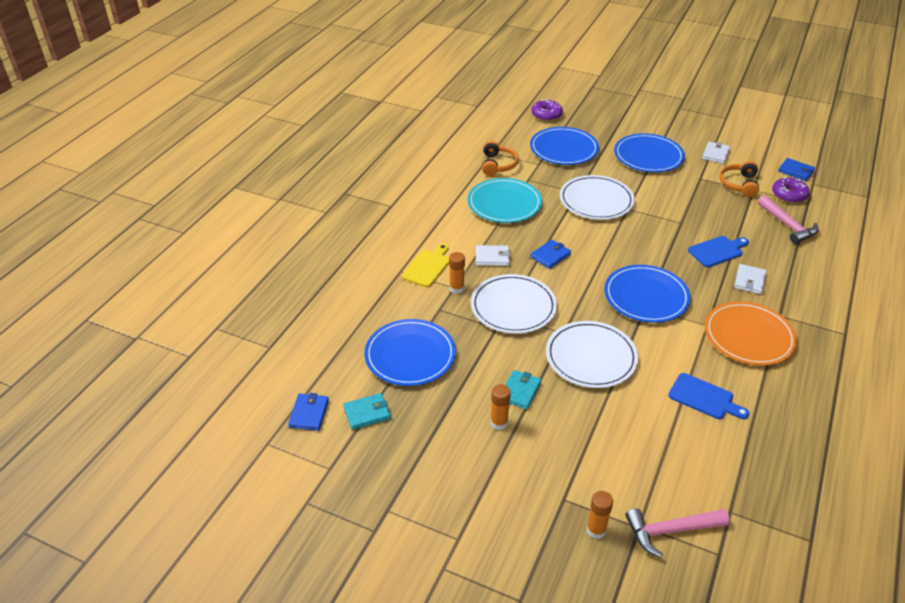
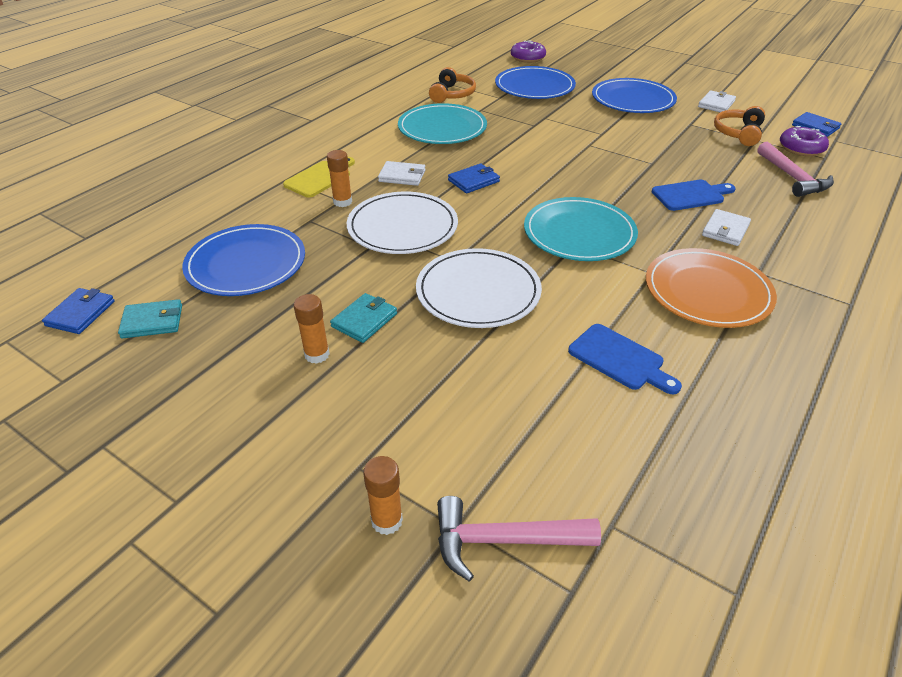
camera: 10 degrees right, 0 degrees up
white plate [560,175,635,220] -> none
blue plate [604,265,691,323] -> turquoise plate [524,197,638,261]

